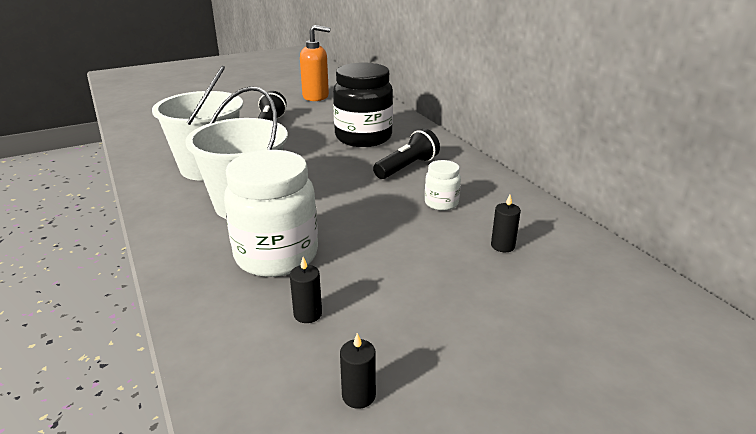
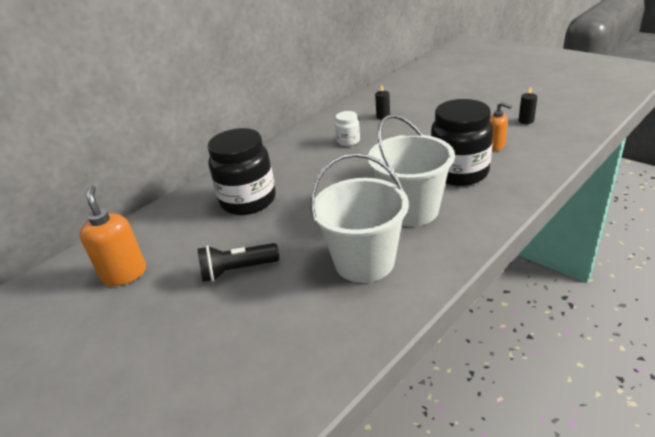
camera: 105 degrees left, 5 degrees up
white jar [224,150,318,277] -> black jar [431,99,493,186]
black candle [290,257,322,323] -> orange soap dispenser [490,102,512,151]
black flashlight [373,129,440,179] -> none

